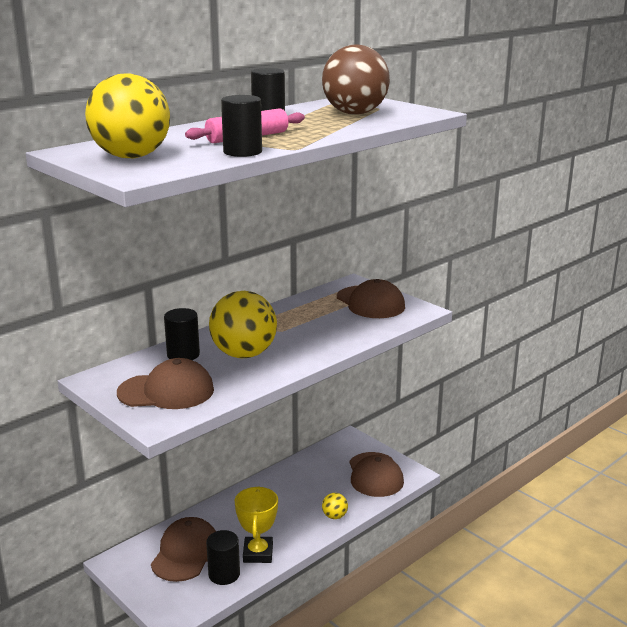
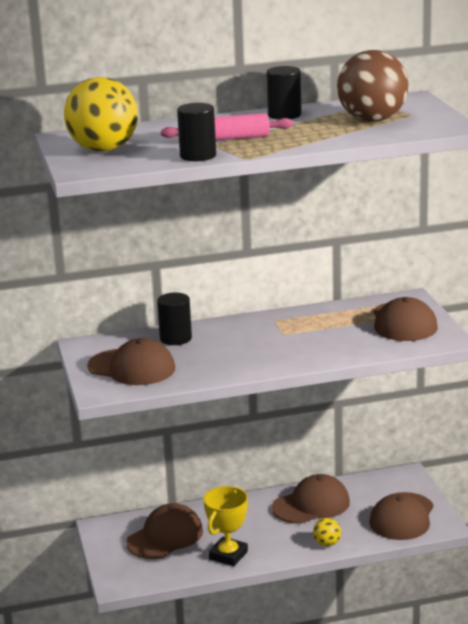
camera: 30 degrees right, 0 degrees up
black cylinder [206,530,240,585] -> none
yellow ball [209,291,277,358] -> none
none -> brown cap [272,474,350,524]

